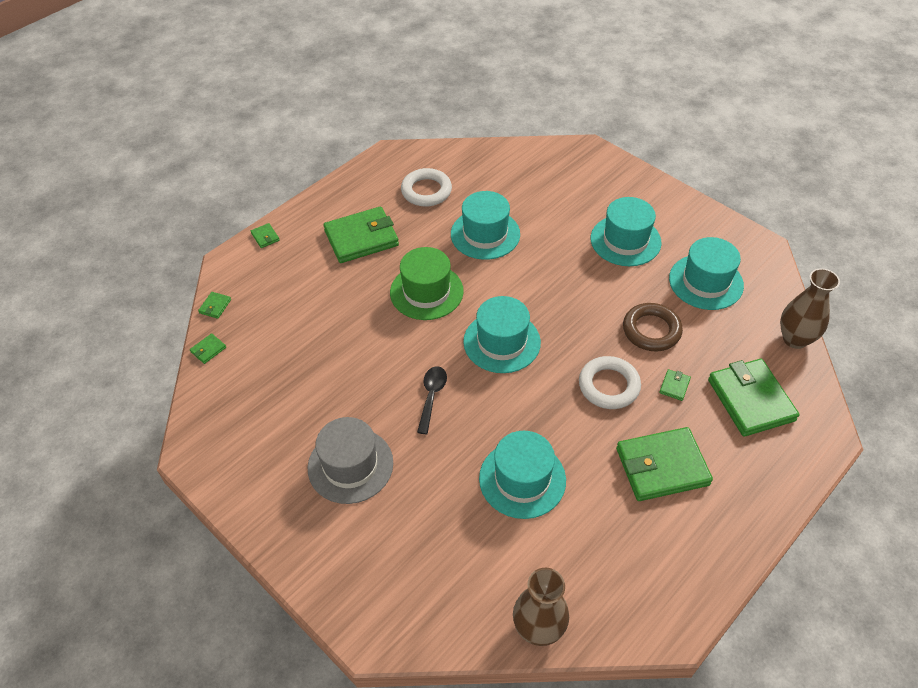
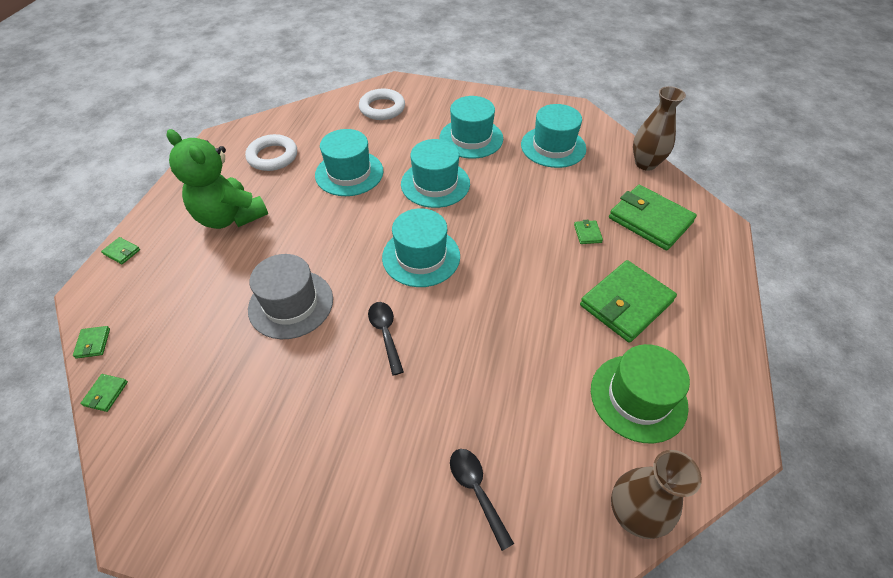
camera: 30 degrees left, 0 degrees up
grey hat [308,417,393,504] -> grey hat moved to [248,254,333,339]
green wallet [323,206,399,263] -> green teddy bear [166,129,268,229]
green hat [390,247,464,320] -> green hat moved to [591,344,690,443]
turquoise hat [479,431,566,519] -> turquoise hat moved to [401,139,470,208]
white ring [579,356,641,409] -> white ring moved to [359,89,405,120]
brown ring [623,303,683,352] -> none
none -> black spoon [450,449,514,551]

